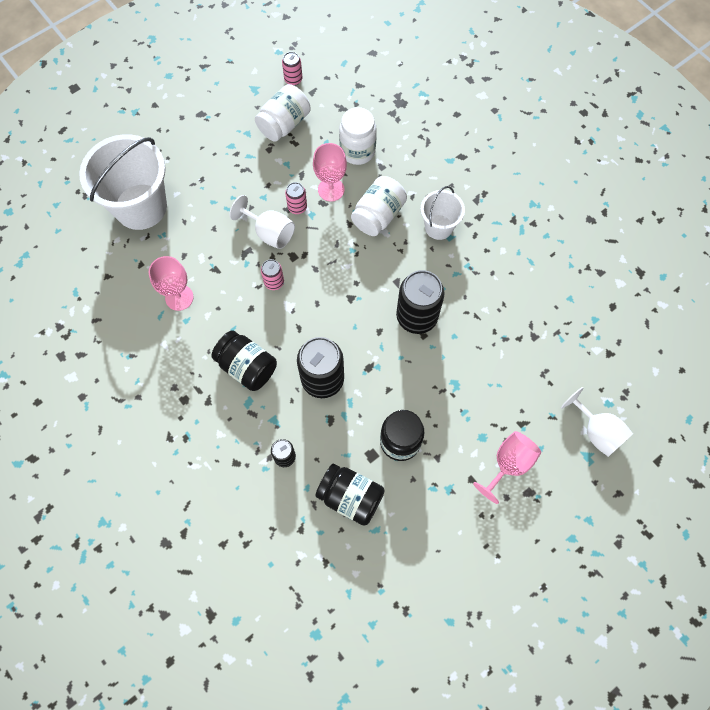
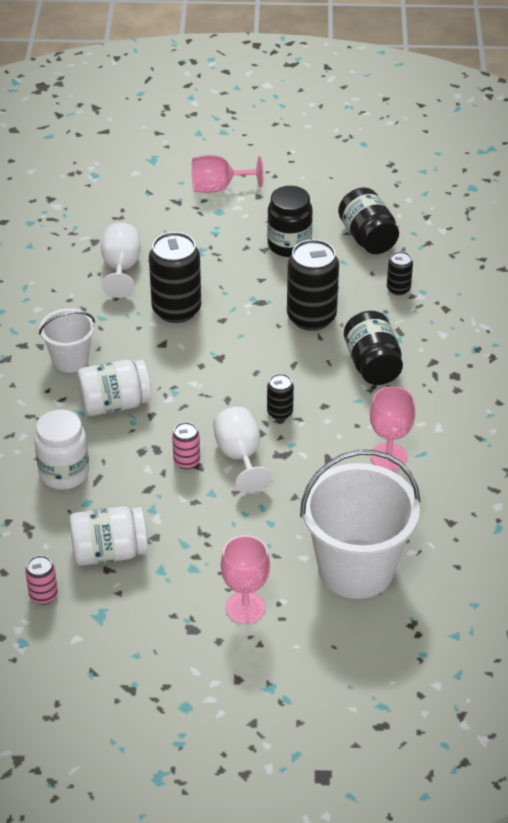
camera: 140 degrees left, 25 degrees down
pink can [261,259,284,290] -> black can [267,374,294,420]
pink goblet [313,143,347,202] -> pink goblet moved to [221,535,270,624]
white goblet [561,387,633,457] -> white goblet moved to [101,223,141,298]

